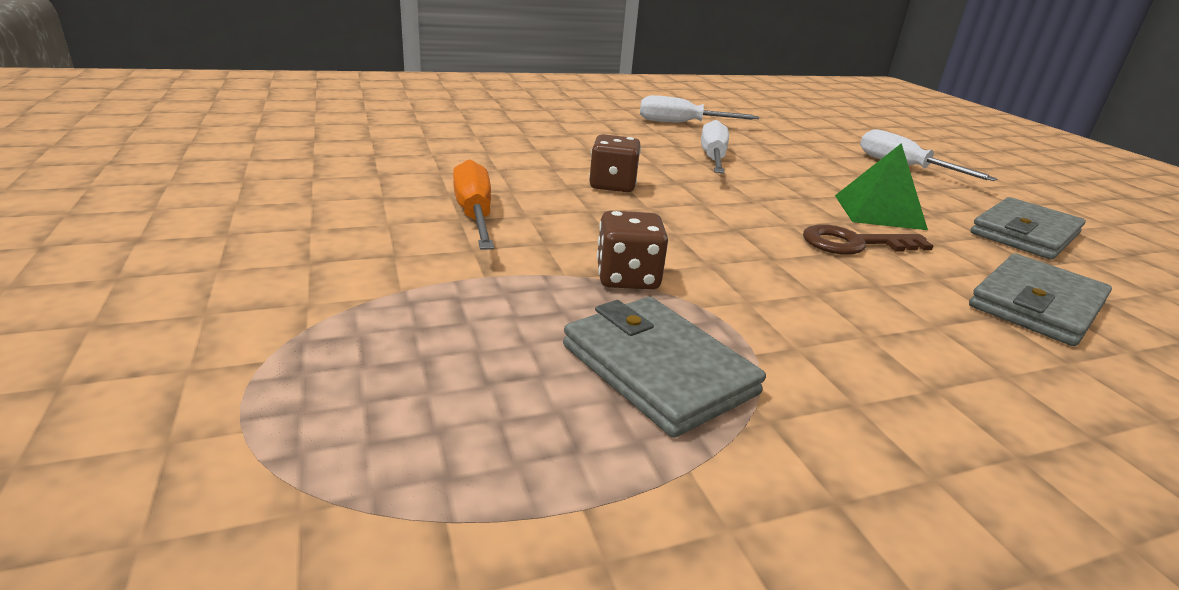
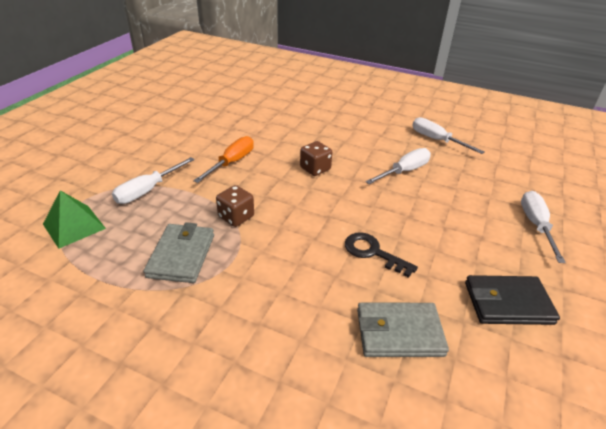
camera: 45 degrees right, 10 degrees up
brown key [803,224,934,255] -> black key [345,232,418,278]
green pyramid [835,143,928,230] -> green pyramid moved to [43,190,106,249]
grey wallet [970,197,1086,260] -> black wallet [465,275,560,325]
none -> white screwdriver [112,157,195,204]

